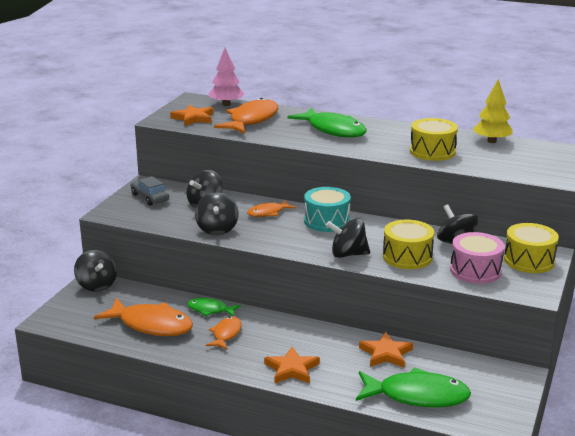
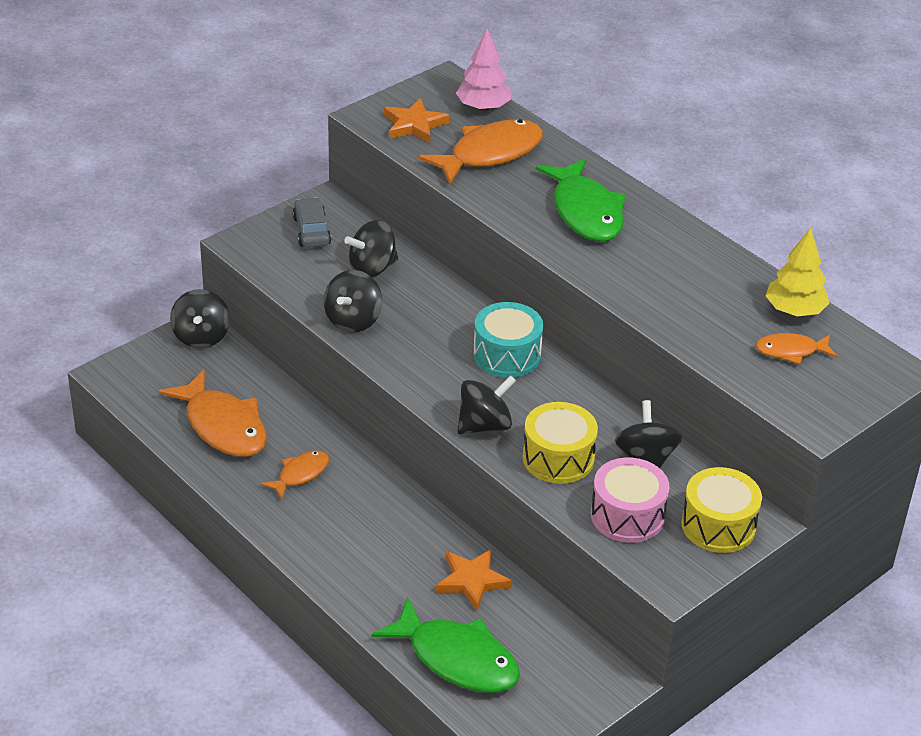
camera: 25 degrees right, 15 degrees up
green fish [187,298,241,317] -> none
orange fish [247,200,296,217] -> orange fish moved to [756,333,837,365]
orange star [264,347,320,383] -> none
black spinning top [326,218,370,258] -> black spinning top turned 120 degrees clockwise [458,375,516,434]
yellow drum [410,118,458,161] -> none

